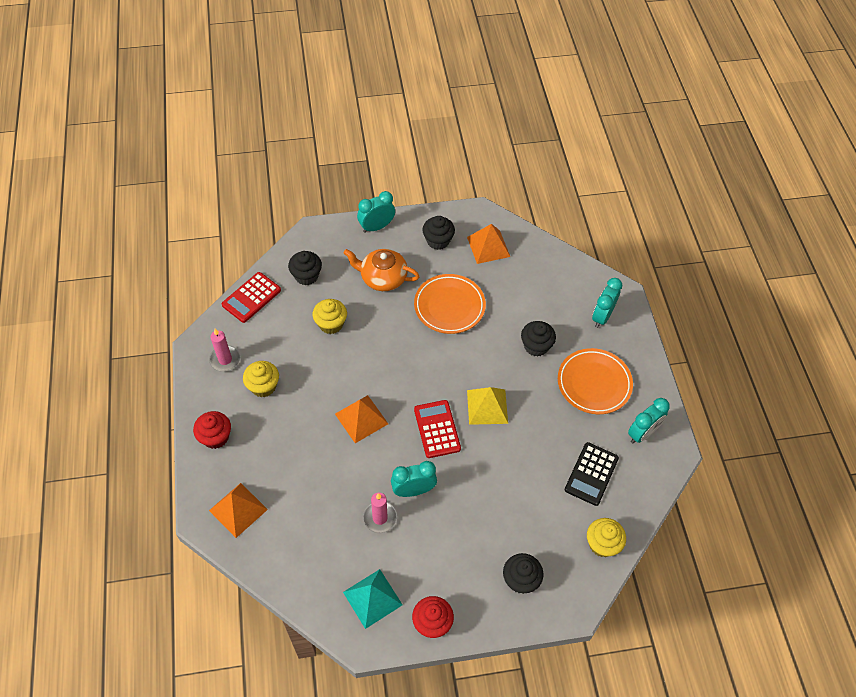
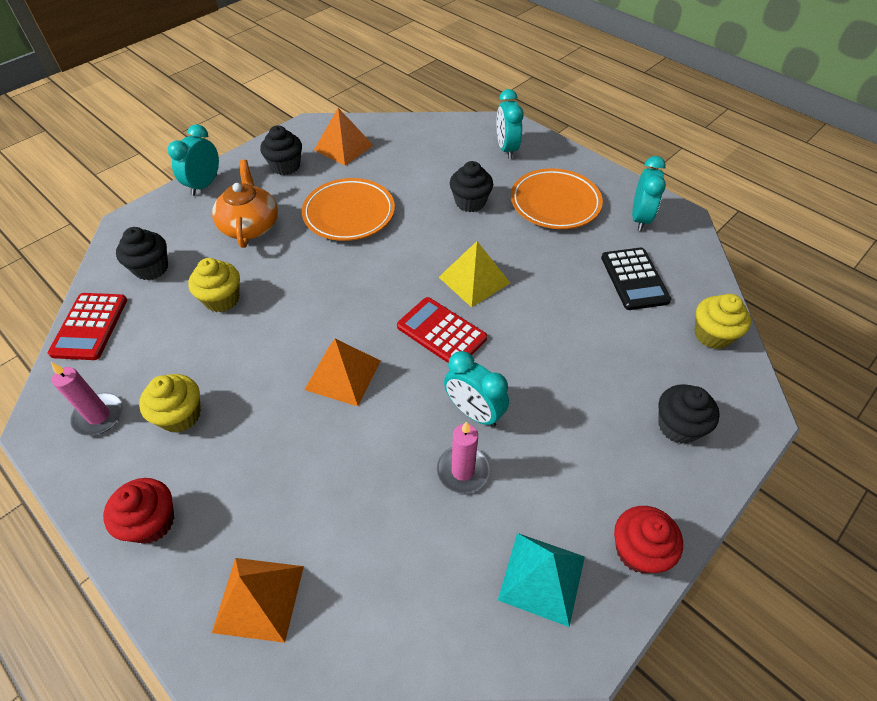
camera: 35 degrees left, 5 degrees down
orange teapot [344,249,420,291] -> orange teapot turned 105 degrees clockwise [212,159,278,248]
turquoise clock [391,461,437,497] -> turquoise clock turned 90 degrees counterclockwise [444,351,509,427]

